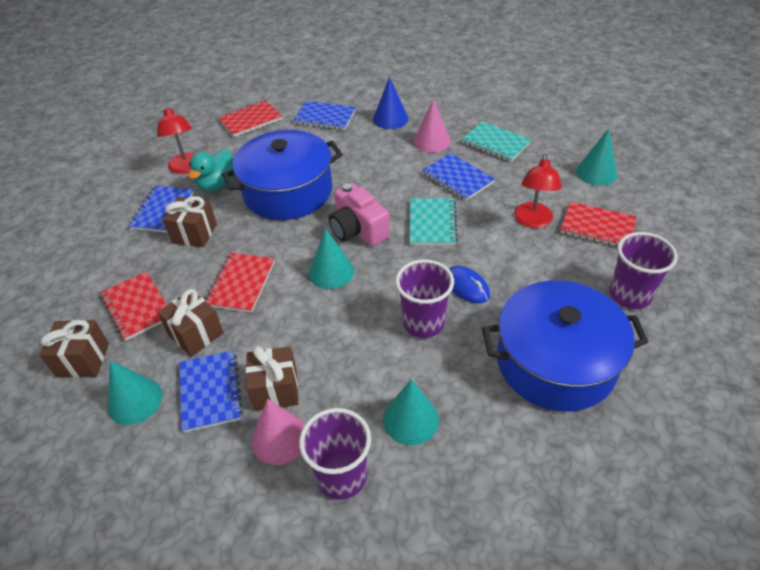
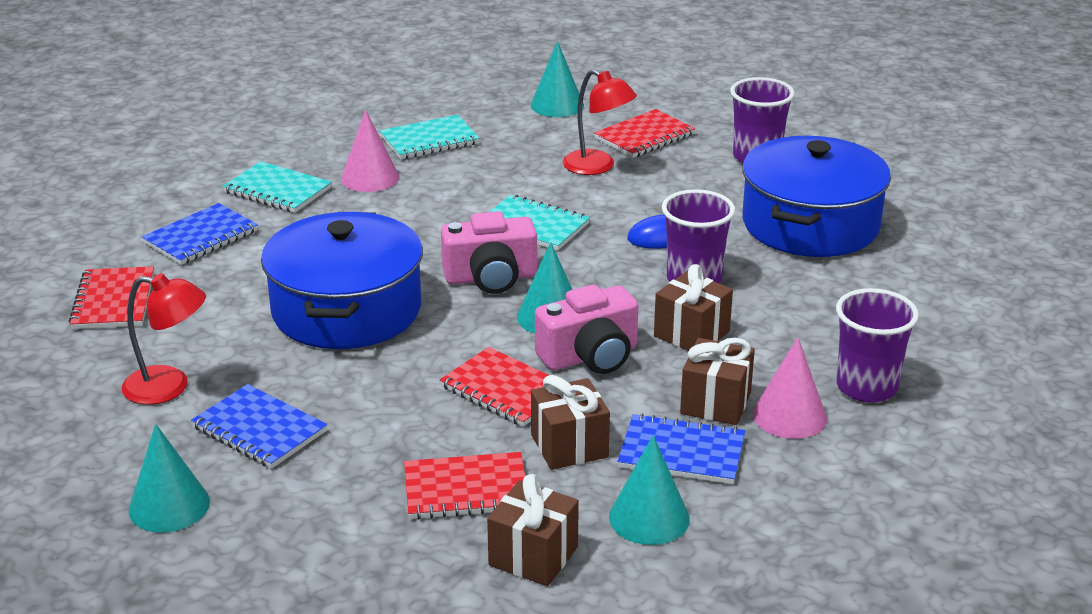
camera: 65 degrees left, 15 degrees down
brown gift [163,196,217,247] -> brown gift moved to [654,264,733,351]
turquoise duck [188,149,234,191] -> none
blue cone [373,77,408,129] -> turquoise notebook [222,161,332,213]
turquoise cone [383,379,439,445] -> turquoise cone moved to [129,424,210,533]
blue notebook [422,153,495,201] -> none
none -> pink camera [535,284,638,374]

